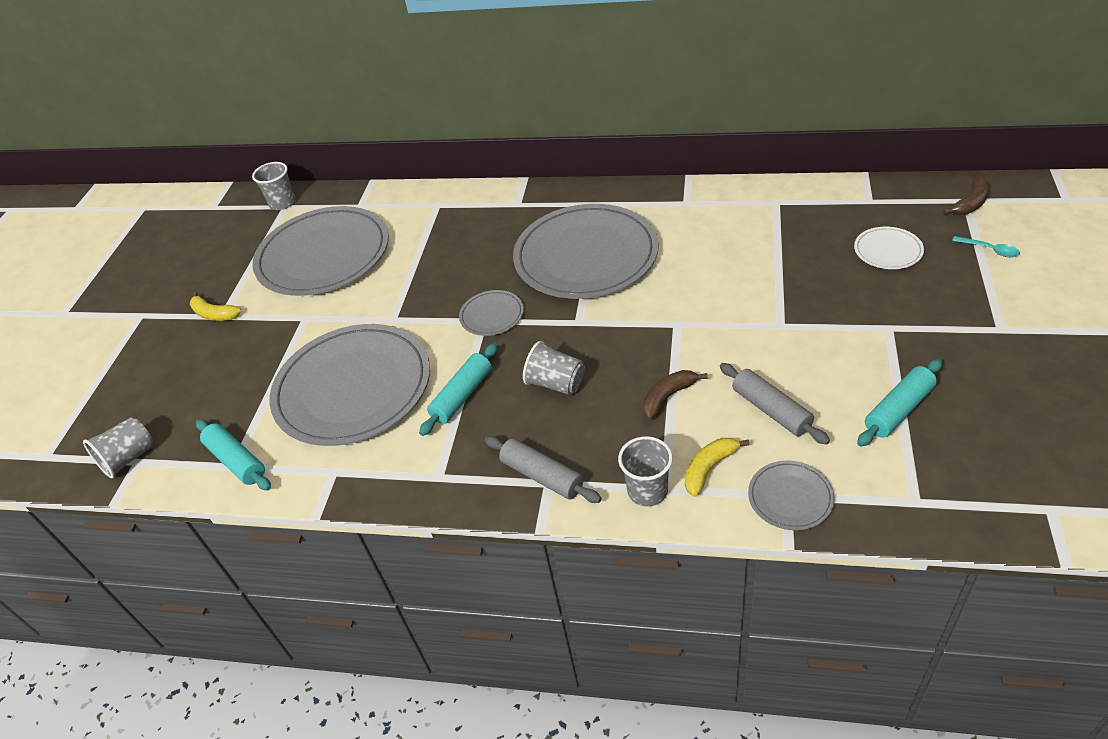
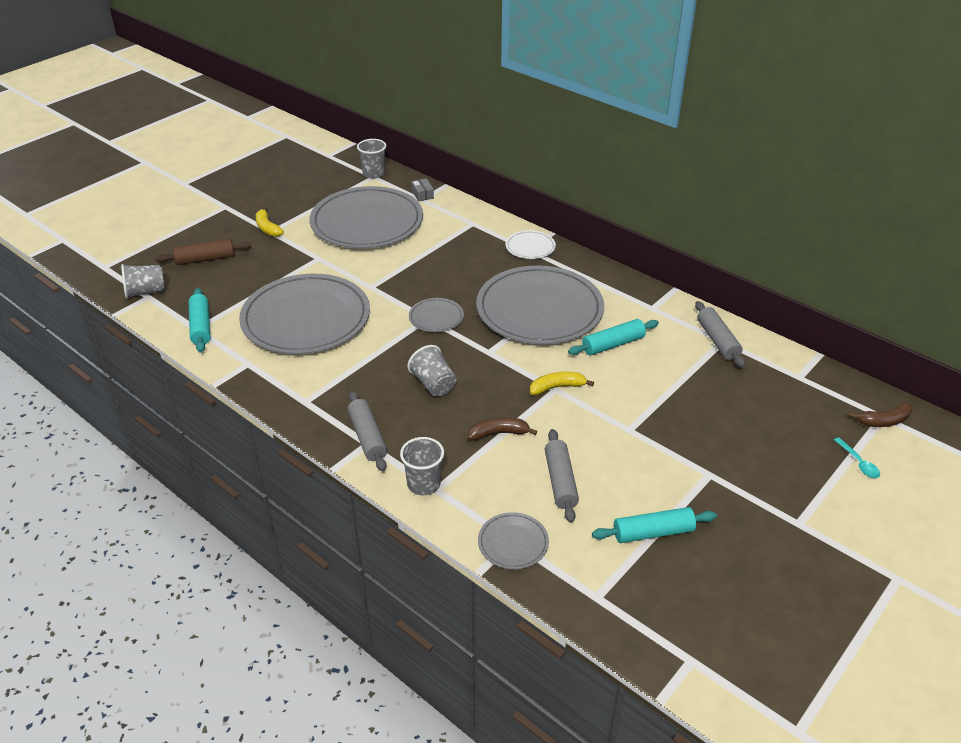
camera: 25 degrees right, 5 degrees down
turquoise rolling pin [419,343,498,436] -> turquoise rolling pin moved to [568,319,659,355]
yellow banana [685,438,750,497] -> yellow banana moved to [530,372,594,395]
white plate [854,227,924,269] -> white plate moved to [505,230,556,259]
none -> brown rolling pin [155,239,252,265]
none -> grey box [411,178,434,202]
none -> grey rolling pin [695,301,745,368]

